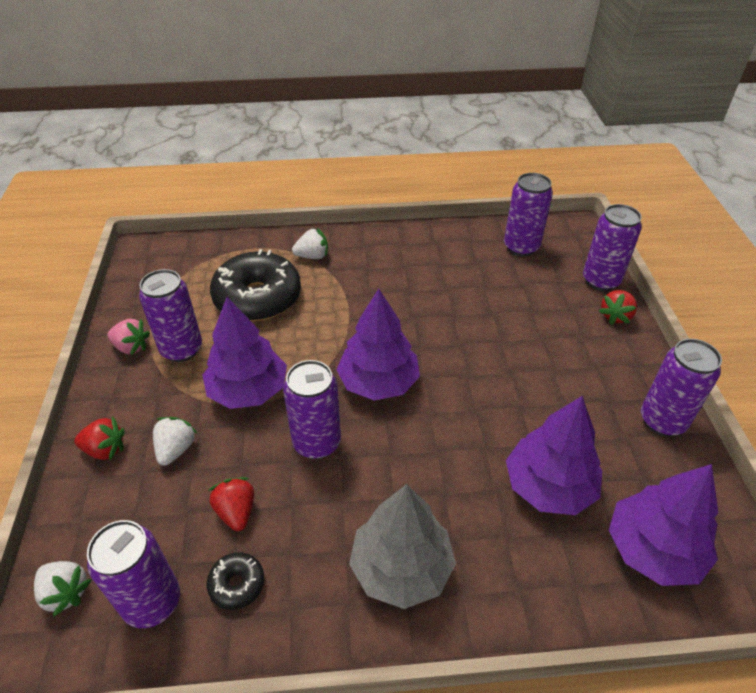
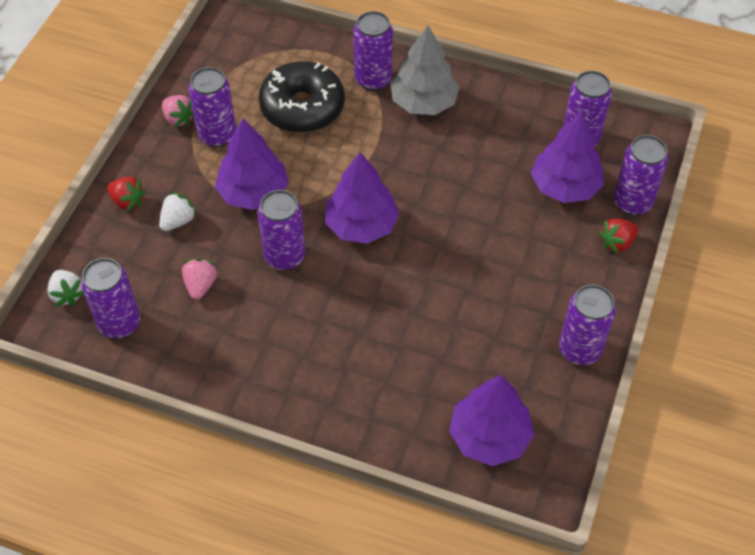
camera: 25 degrees right, 10 degrees up
black donut [207,552,264,610] -> none
red strawberry [208,477,254,531] -> pink strawberry [182,258,218,300]
white strawberry [292,228,328,259] -> purple can [354,11,393,91]
grey tree [349,484,456,609] -> grey tree moved to [390,25,460,115]
purple tree [506,396,602,515] -> purple tree moved to [531,112,604,203]

